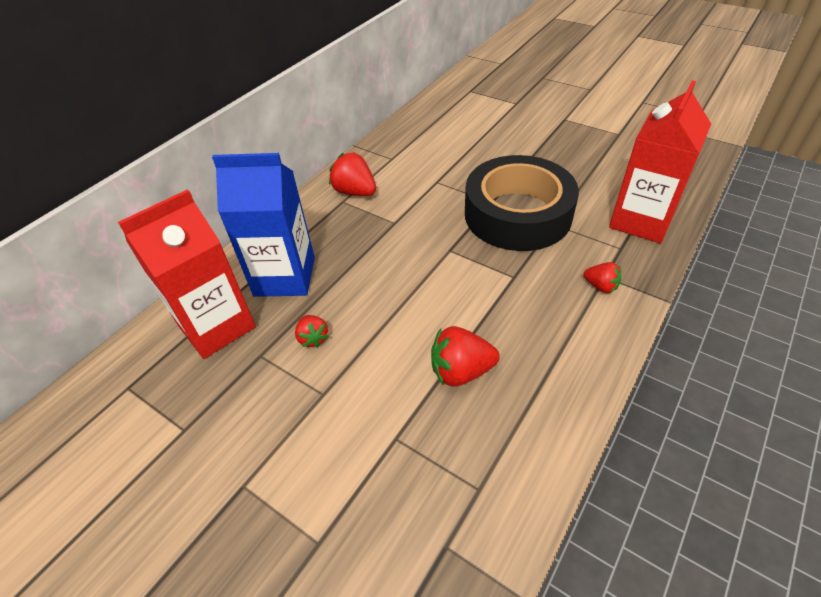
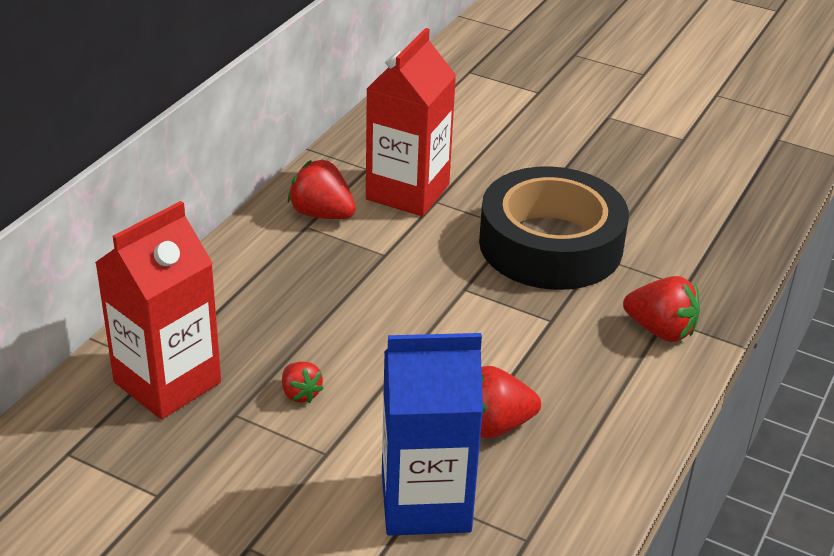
camera: 10 degrees left, 10 degrees down
blue carton [212,153,315,297] -> blue carton moved to [382,333,483,536]
red strawberry [583,262,621,293] -> red strawberry [623,276,700,342], size x1.67
red carton [609,80,711,243] -> red carton moved to [366,28,456,216]

